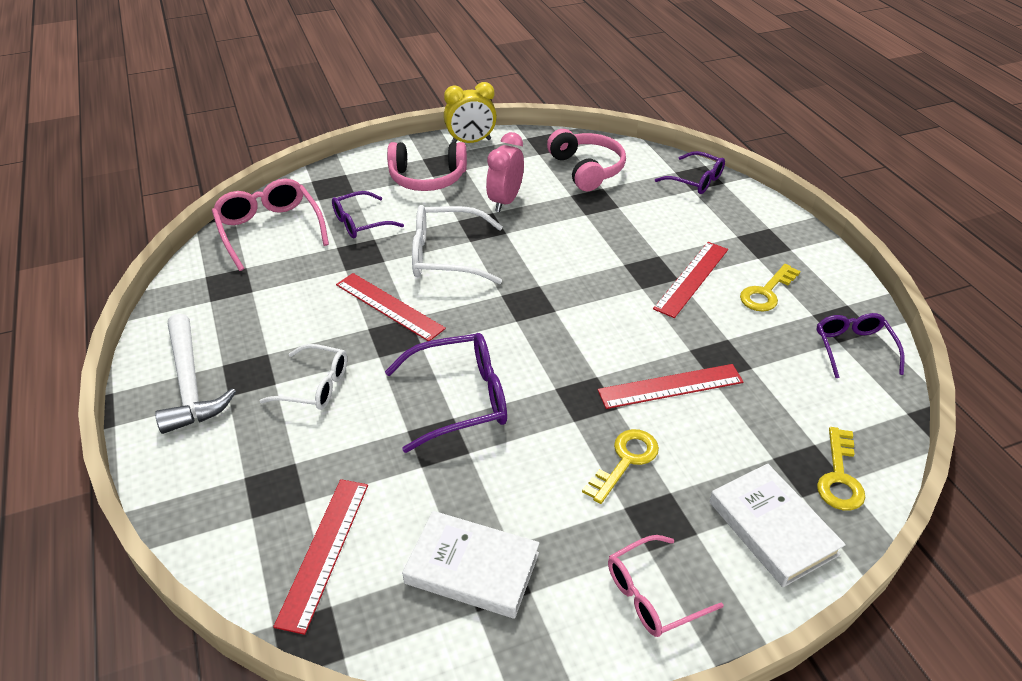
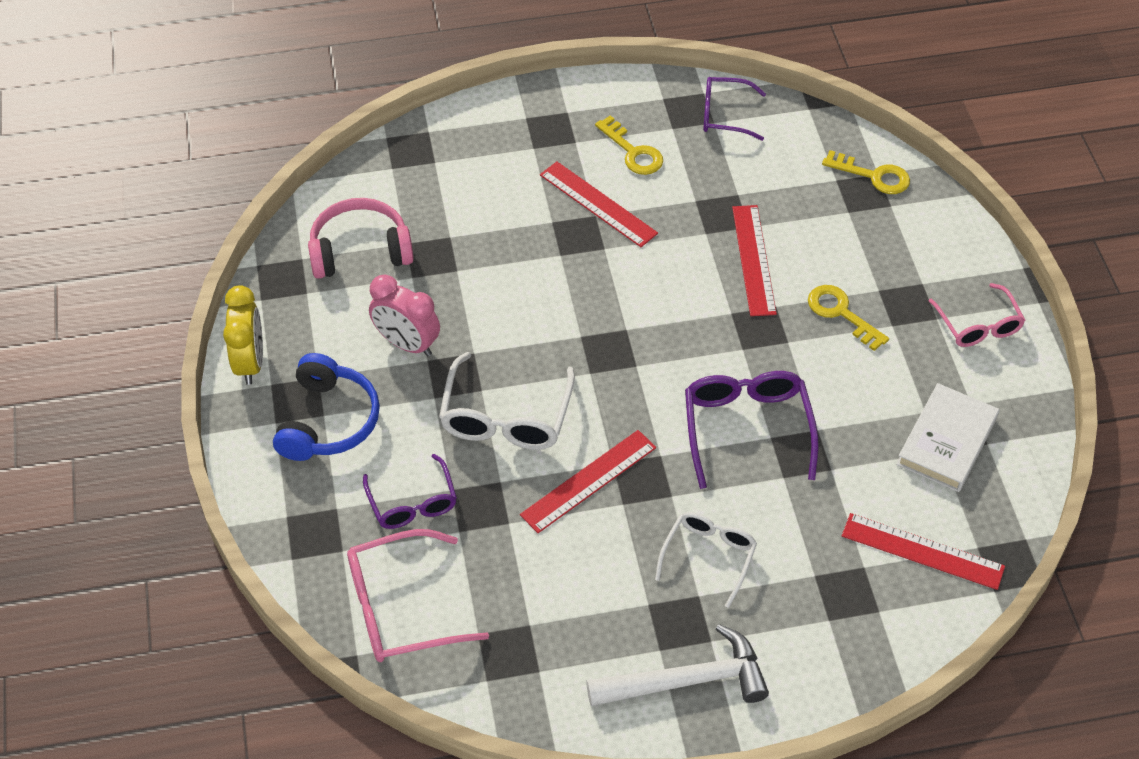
camera: 80 degrees left, 10 degrees up
pink headphones [387,142,467,191] -> blue headphones [273,353,380,461]
purple glasses [655,151,725,194] -> none
white book [709,464,846,587] -> none

